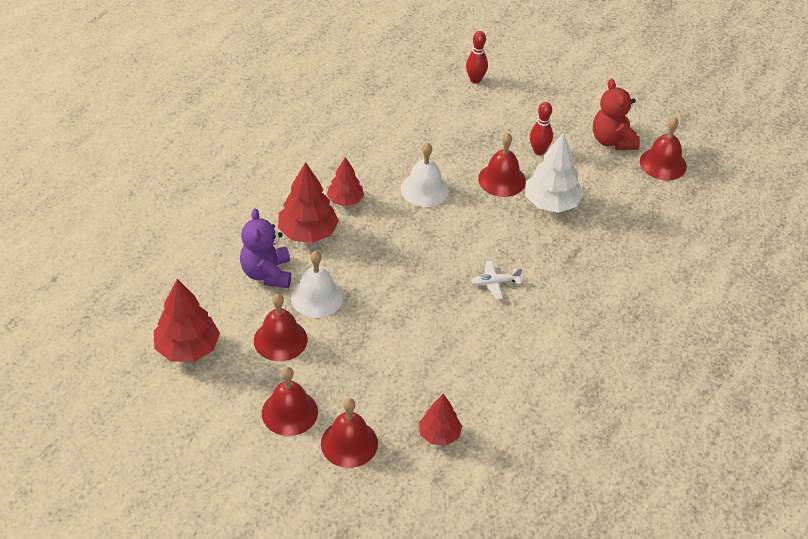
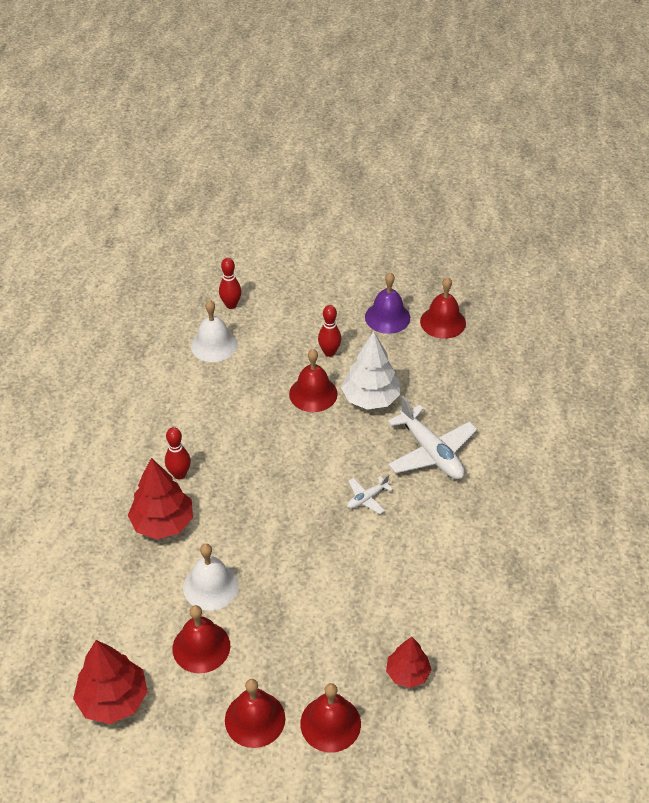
camera: 25 degrees left, 0 degrees up
purple teddy bear [240,208,291,288] -> none
red tree [327,157,364,206] -> red bowling pin [165,427,191,479]
white bell [401,142,449,207] -> white bell moved to [191,300,237,362]
red teddy bear [593,79,640,150] -> purple bell [365,272,410,334]
none -> white plane [388,396,477,479]

